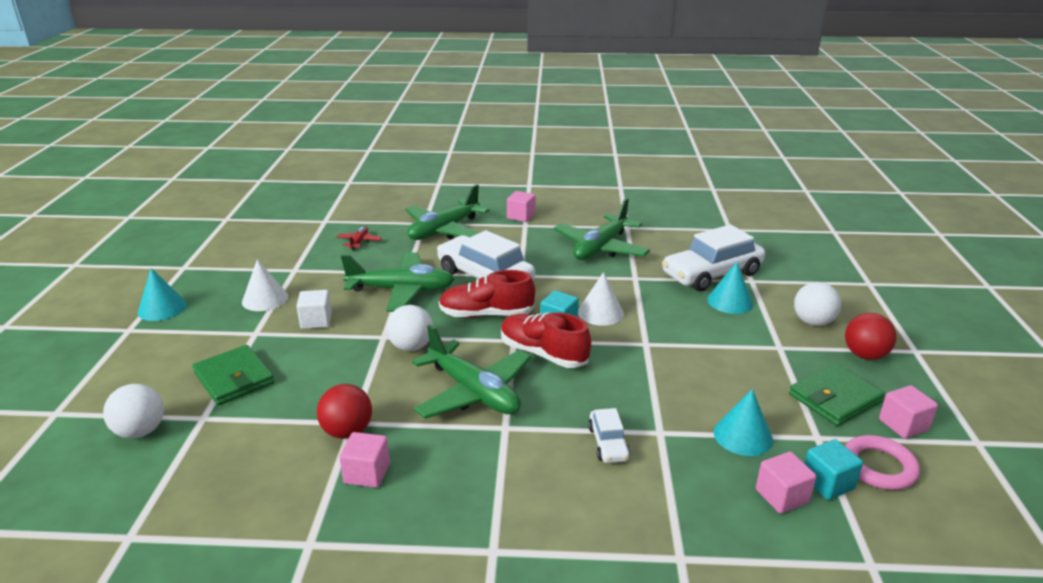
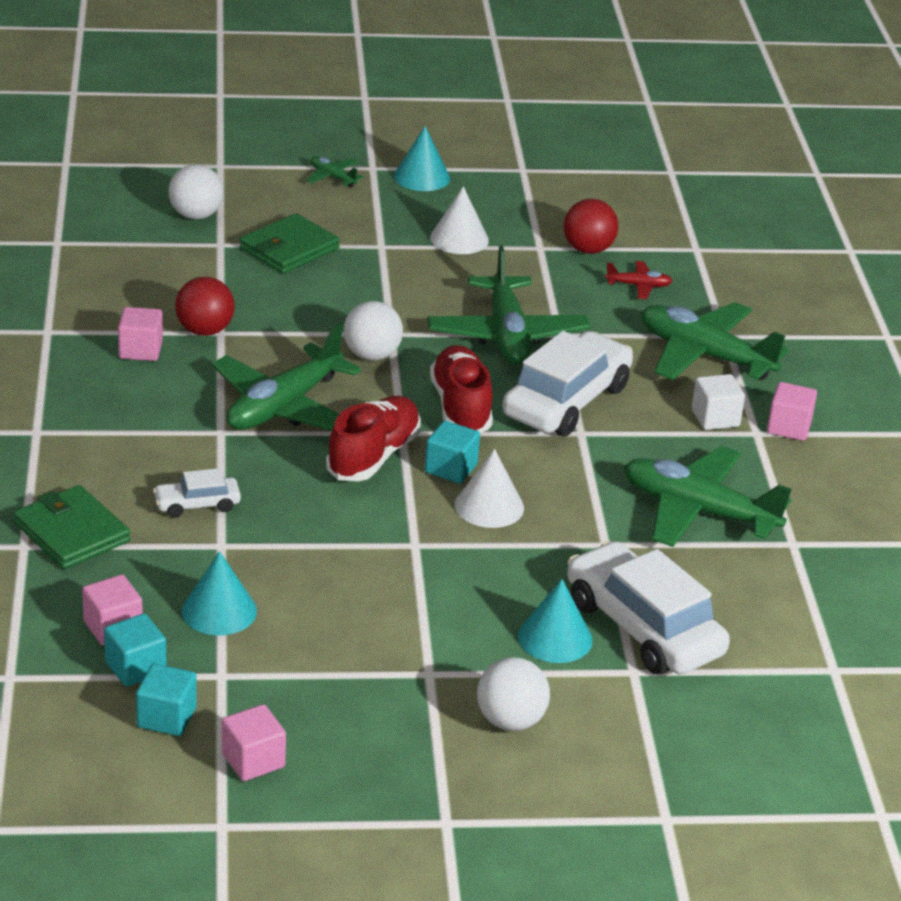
camera: 80 degrees right, 5 degrees up
white cube [296,290,332,329] -> white cube moved to [692,374,745,430]
green wallet [789,364,885,426] -> green wallet moved to [14,485,130,569]
red ball [845,313,897,360] -> red ball moved to [564,199,618,254]
pink ring [845,435,920,490] -> turquoise cube [136,664,197,736]
none -> green plane [306,156,364,188]

